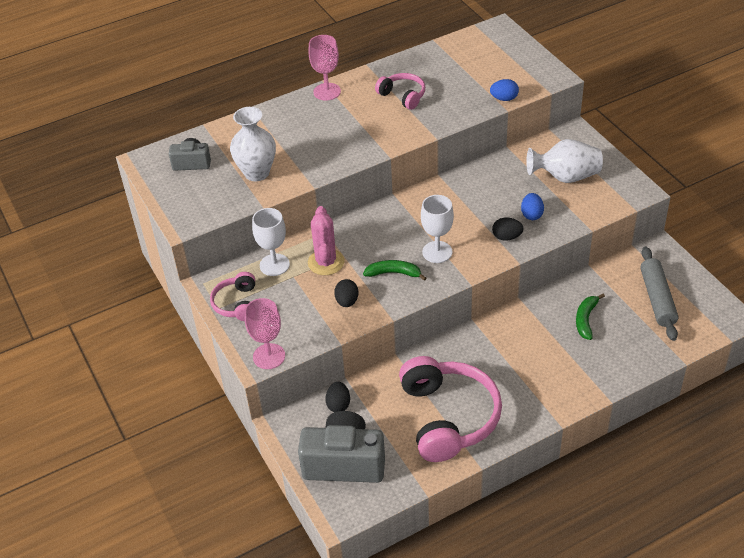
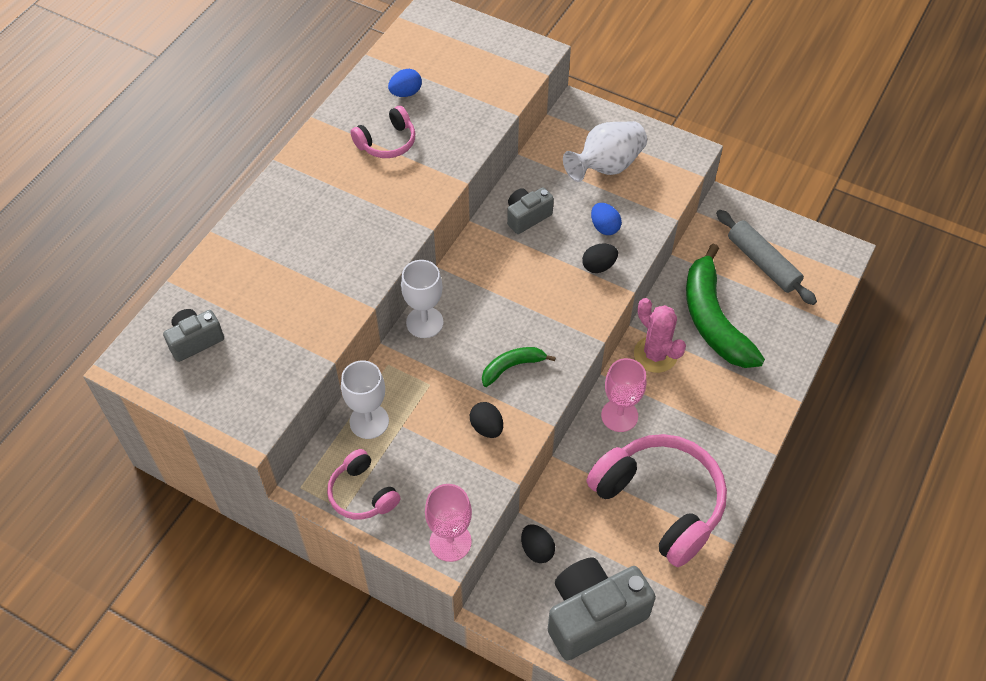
camera: 35 degrees left, 10 degrees up
white vase [230,107,276,181] -> none
pink goblet [308,35,341,101] -> pink goblet moved to [601,358,646,432]
pink cactus [308,206,345,275] -> pink cactus moved to [634,298,686,373]
pink headphones [375,73,425,110] -> pink headphones turned 135 degrees clockwise [351,106,416,158]
white goblet [421,195,454,263] -> white goblet moved to [401,260,443,338]
blue egg [490,79,519,101] -> blue egg moved to [388,69,422,97]
green banana [576,294,605,340] -> green banana [686,244,765,368], size x2.06
none -> grey camera [507,187,554,234]

